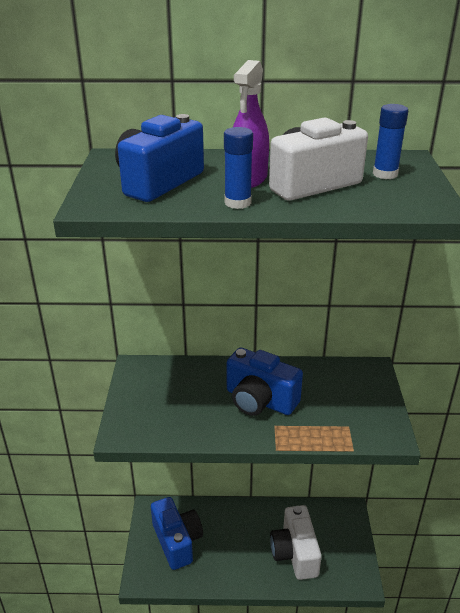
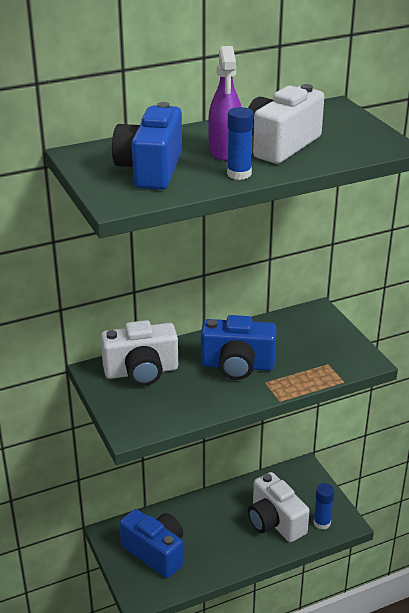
camera: 25 degrees left, 0 degrees up
blue glue stick [373,104,408,179] -> blue glue stick moved to [313,483,335,530]
none -> white camera [101,320,178,386]

